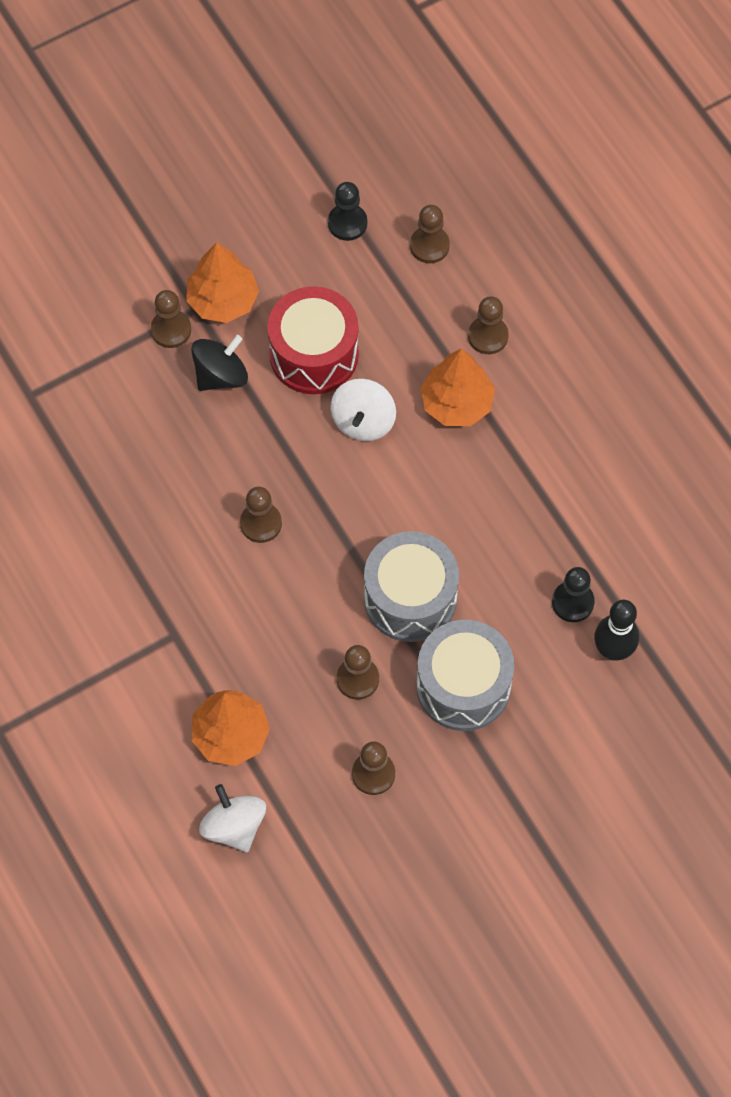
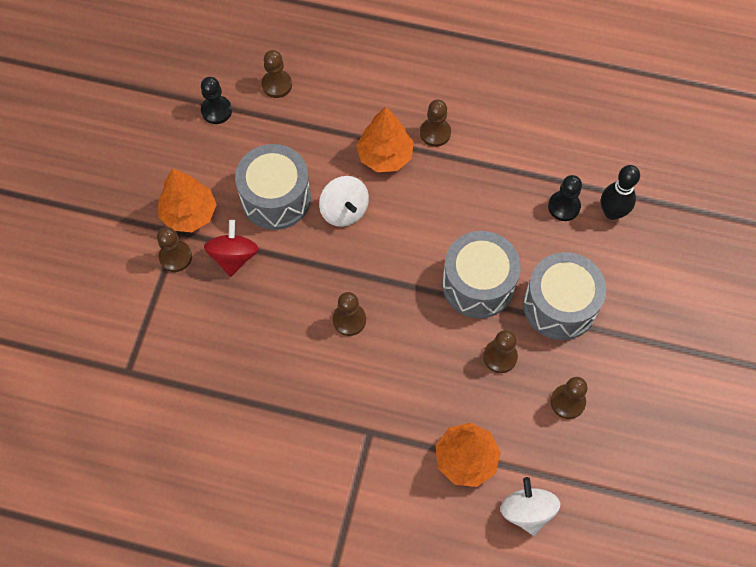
camera: 45 degrees left, 0 degrees up
black spinning top [191,335,248,391] -> red spinning top [204,220,259,277]
white spinning top [199,784,266,852] -> white spinning top turned 60 degrees clockwise [500,477,560,536]
red drum [267,286,359,394] -> grey drum [235,144,311,230]
brown pawn [468,296,509,354] -> brown pawn moved to [420,100,451,147]

